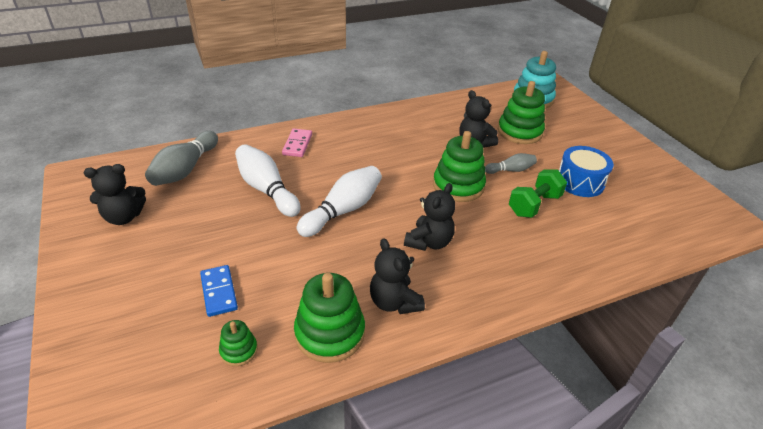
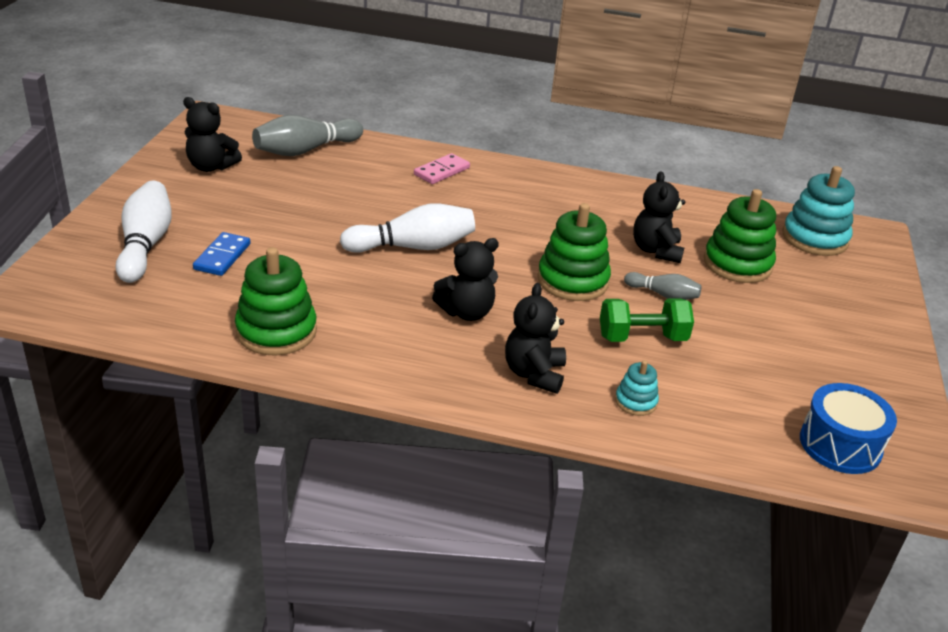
camera: 35 degrees right, 5 degrees down
green stacking toy [219,320,258,366] -> none
white bowling pin [235,144,301,217] -> white bowling pin moved to [116,181,172,283]
black teddy bear [370,238,425,314] -> black teddy bear moved to [505,283,566,394]
blue drum [559,146,614,197] -> blue drum moved to [800,383,897,474]
none -> turquoise stacking toy [615,360,659,416]

